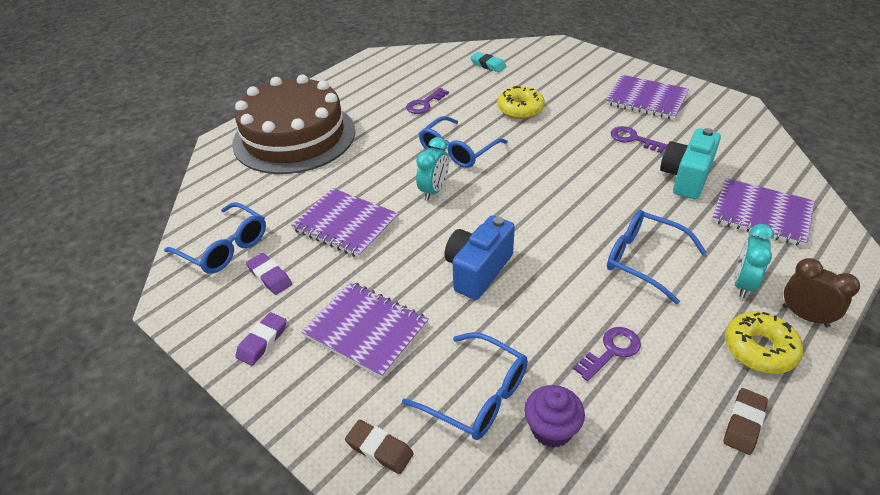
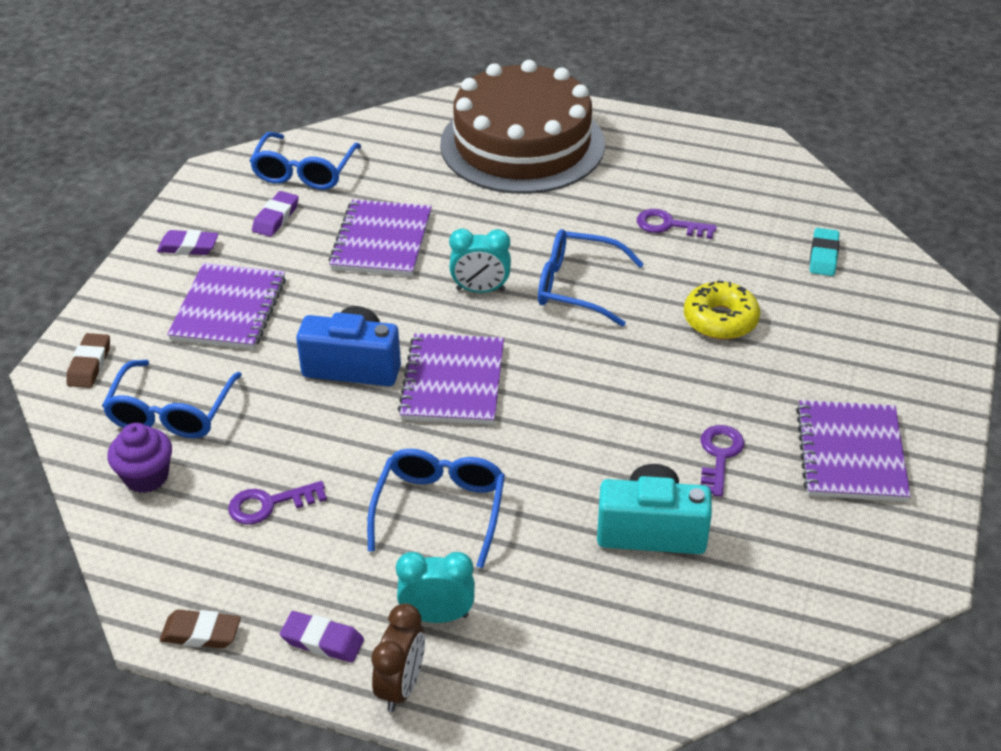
camera: 65 degrees right, 0 degrees up
purple key [573,327,641,381] -> purple key turned 135 degrees clockwise [228,481,327,525]
purple notebook [712,178,815,247] -> purple notebook moved to [398,333,504,425]
yellow donut [725,312,803,374] -> purple eraser [280,611,364,662]

